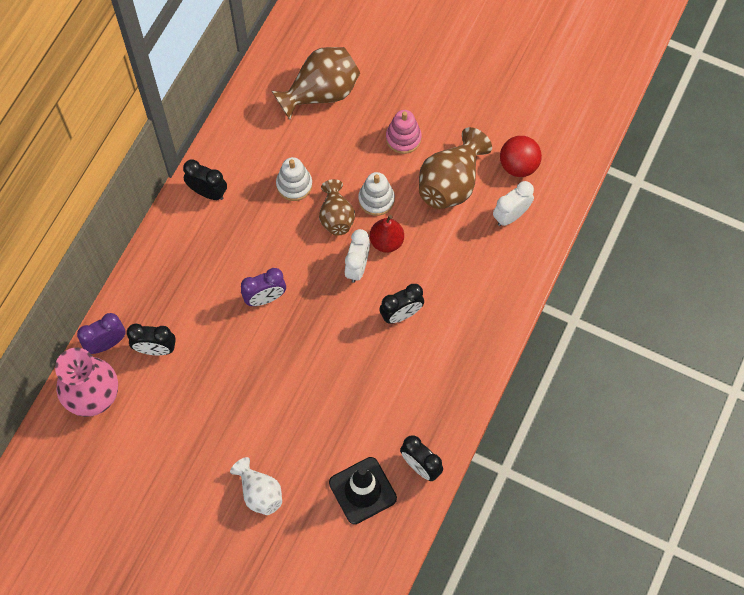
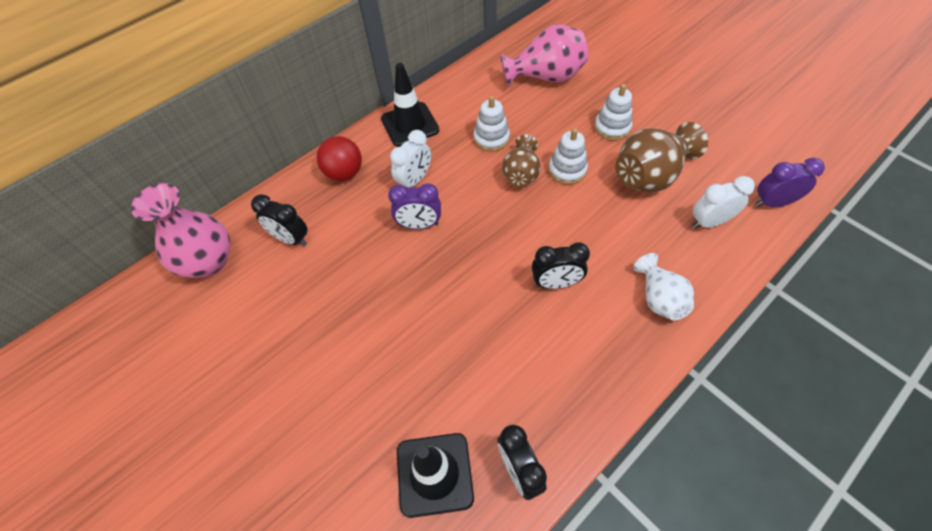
camera: 25 degrees right, 10 degrees down
purple clock [77,313,125,354] -> purple clock moved to [755,158,825,207]
black clock [183,159,227,200] -> black traffic cone [381,63,439,147]
white vase [230,457,282,515] -> white vase moved to [633,253,694,320]
brown vase [272,47,360,120] -> pink vase [500,24,588,88]
white clock [345,229,370,283] -> white clock moved to [390,130,431,189]
red pear [370,215,404,253] -> none
pink stacking toy [386,110,422,154] -> white stacking toy [594,84,632,141]
red ball [500,136,542,177] -> red ball moved to [317,136,362,181]

